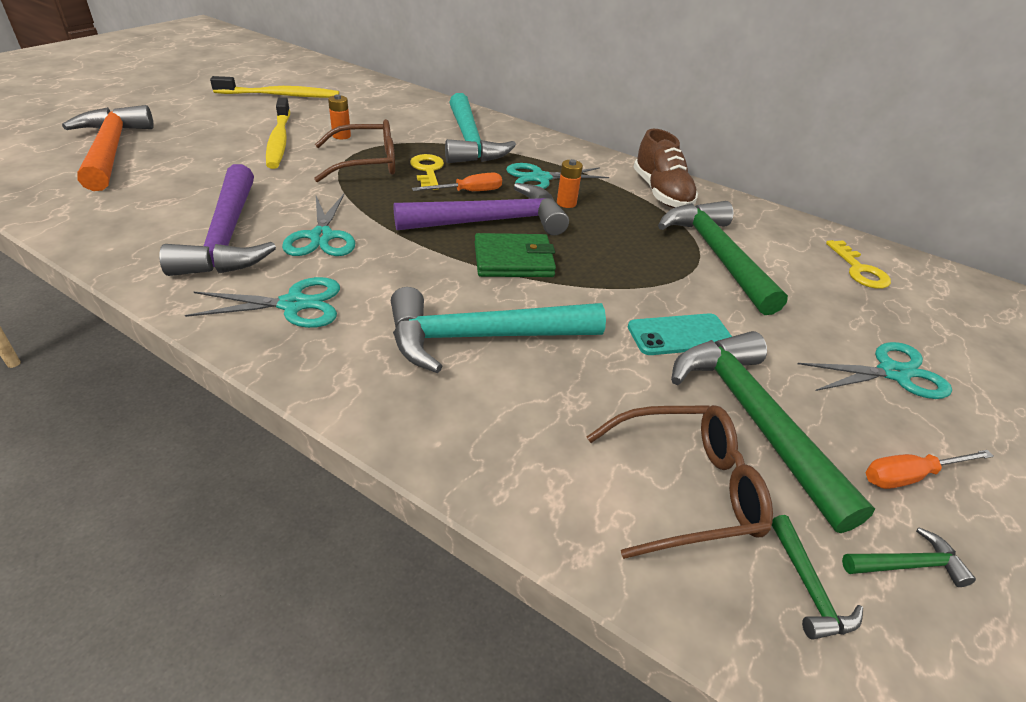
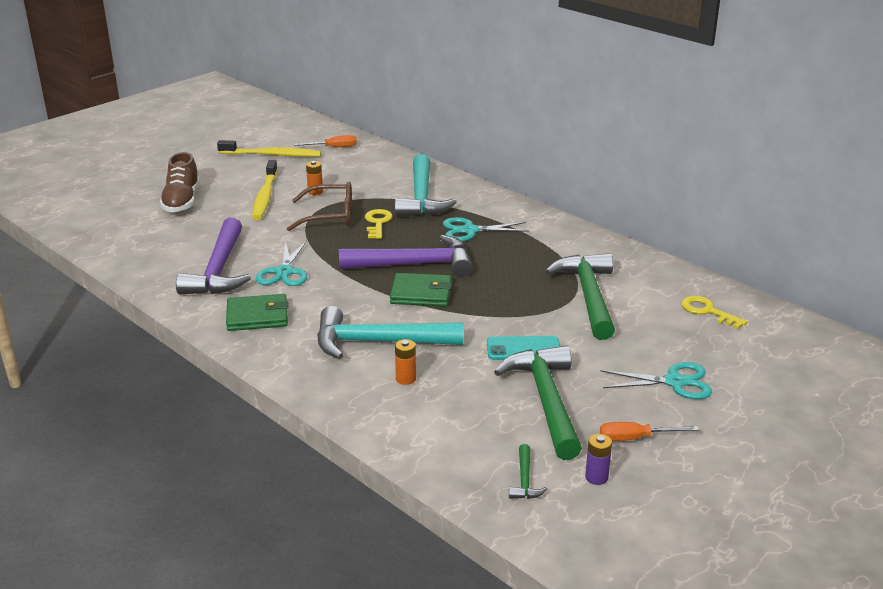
camera: 15 degrees right, 10 degrees down
orange hammer [62,105,154,191] -> none
turquoise scissors [185,277,340,328] -> green wallet [226,294,288,331]
orange screwdriver [412,173,502,191] -> orange screwdriver moved to [294,135,357,147]
orange battery [557,159,583,208] -> orange battery moved to [395,339,416,385]
brown glasses [587,405,773,559] -> none
brown shoe [634,129,698,208] -> brown shoe moved to [160,152,200,213]
yellow key [826,240,891,289] -> yellow key turned 135 degrees clockwise [681,296,747,329]
green hammer [842,528,976,587] -> purple battery [585,434,612,485]

